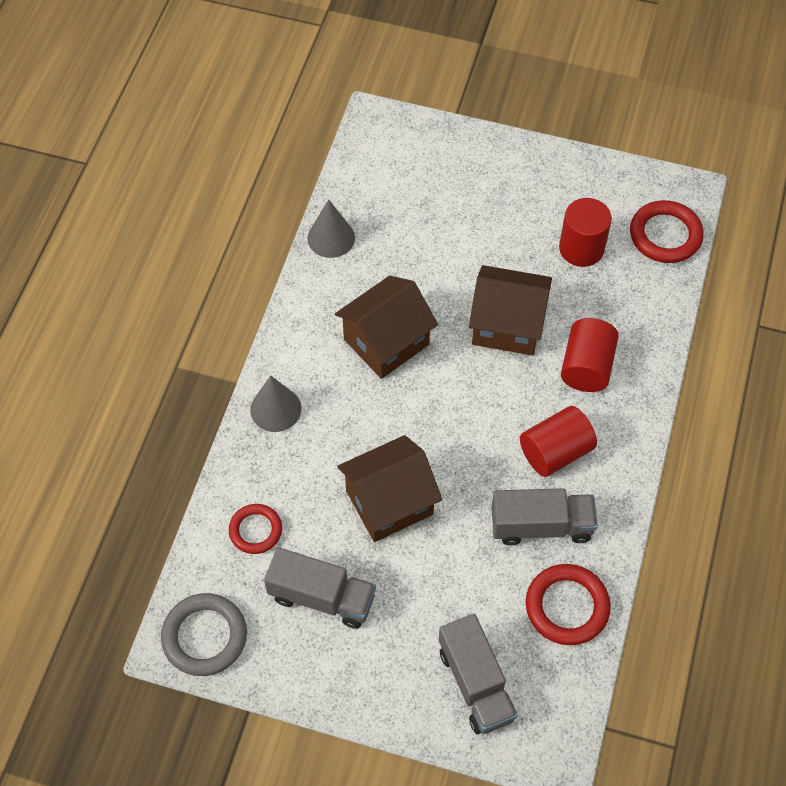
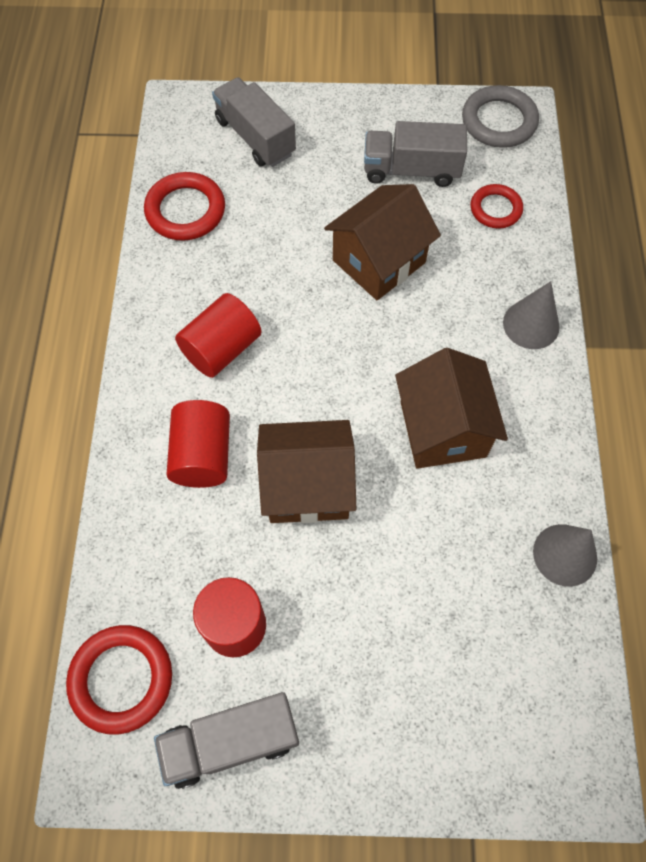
camera: 165 degrees right, 5 degrees up
brown house [335,276,438,379] -> brown house turned 45 degrees counterclockwise [395,348,508,469]
grey truck [491,488,598,545] -> grey truck moved to [154,692,299,789]

